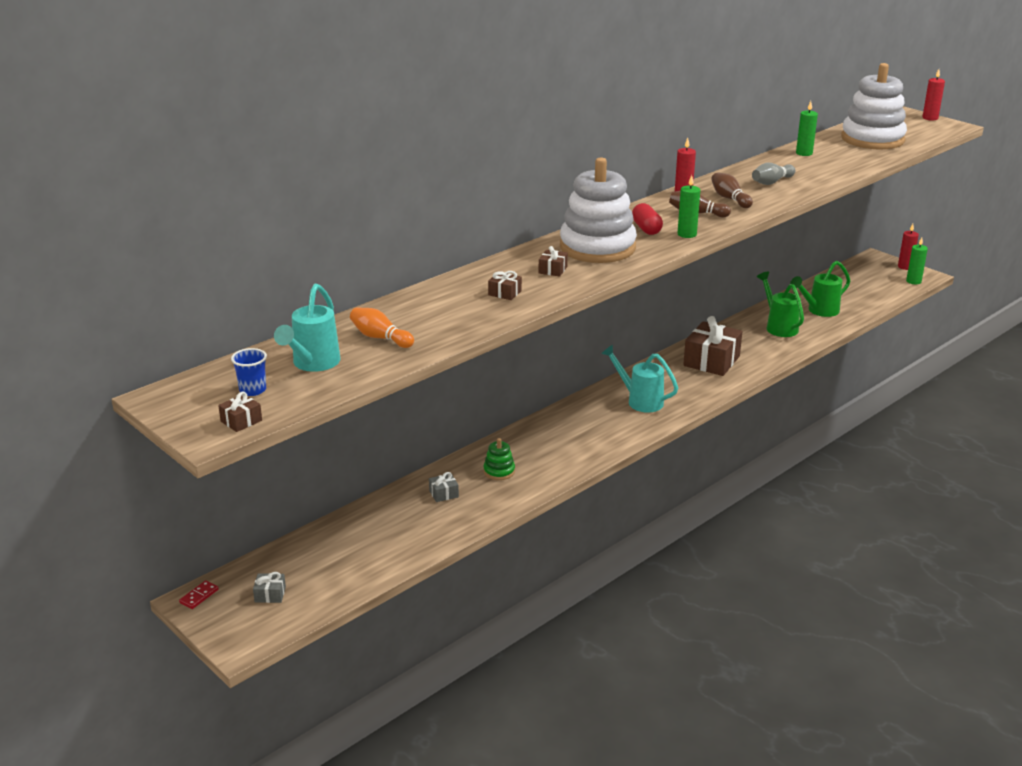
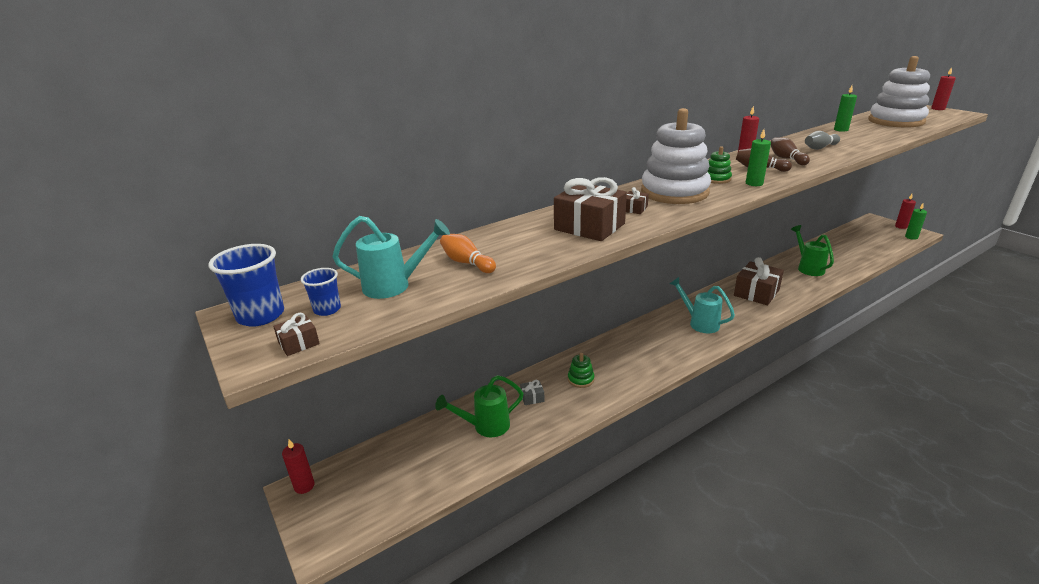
camera: 10 degrees right, 0 degrees up
red domino [179,580,219,609] -> red candle [282,440,315,494]
grey gift [253,572,286,603] -> none
turquoise watering can [274,284,340,372] -> turquoise watering can turned 120 degrees counterclockwise [332,216,450,299]
brown gift [488,271,522,300] -> brown gift [554,177,627,241], size x2.30
red capsule [632,203,663,235] -> green stacking toy [707,146,732,184]
green watering can [790,261,850,317] -> green watering can moved to [435,375,524,437]
none -> blue cup [209,244,284,327]

